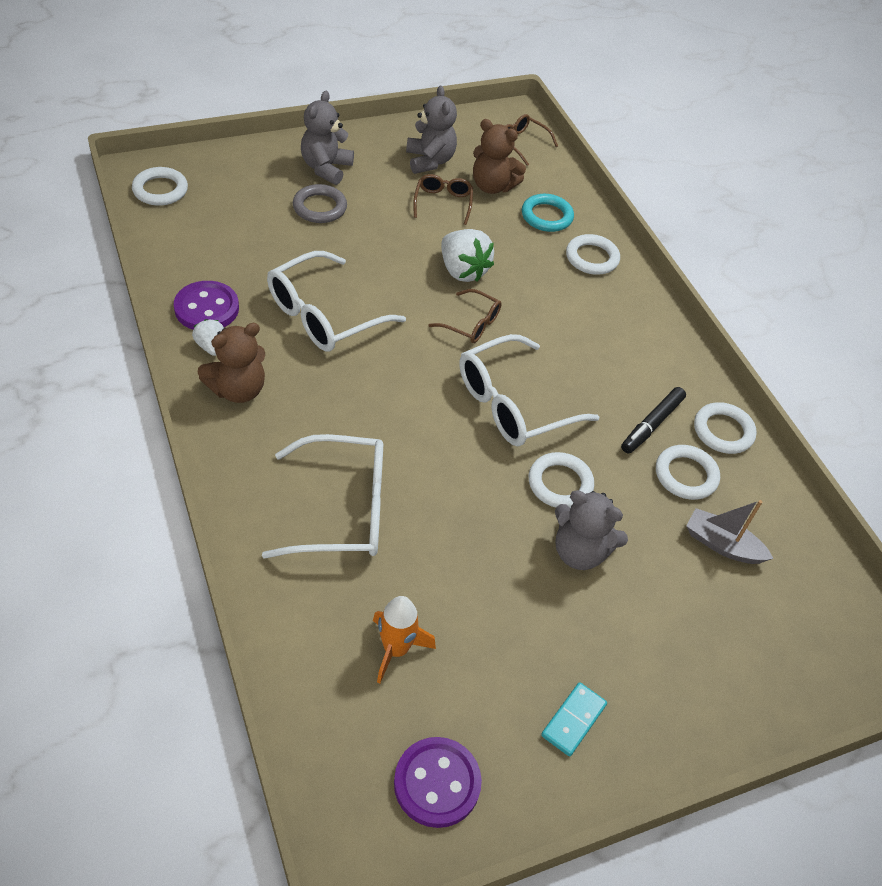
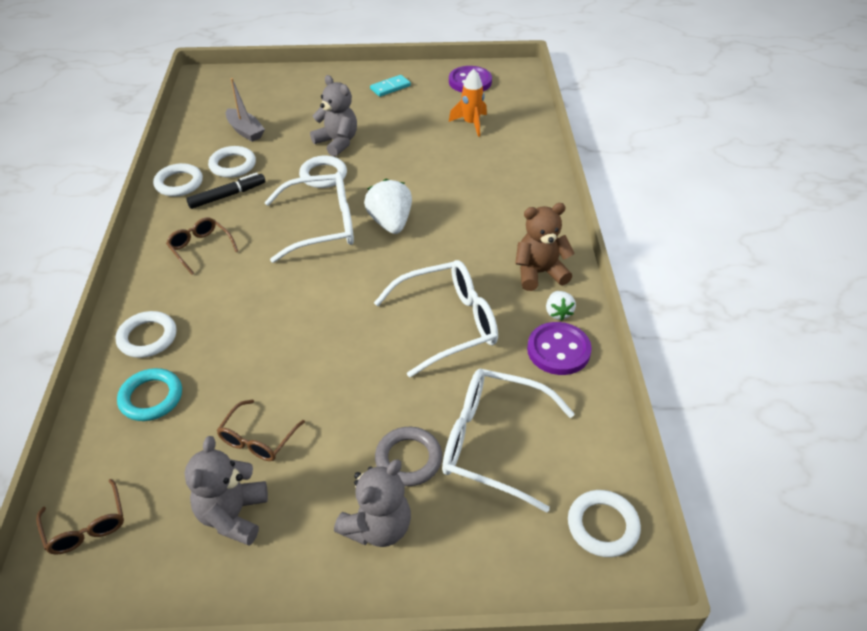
camera: 155 degrees left, 5 degrees down
white glasses [262,434,383,559] -> white glasses moved to [442,369,575,513]
brown glasses [429,289,502,343] -> brown glasses moved to [166,217,238,275]
white strawberry [441,229,494,282] -> white strawberry moved to [364,179,412,234]
brown teddy bear [473,119,526,194] -> none

